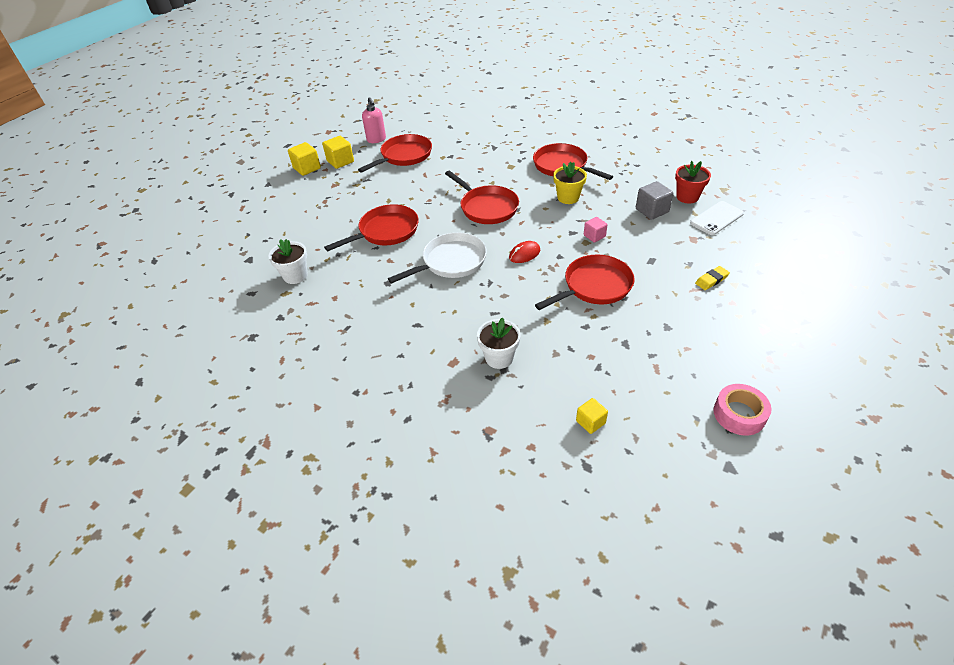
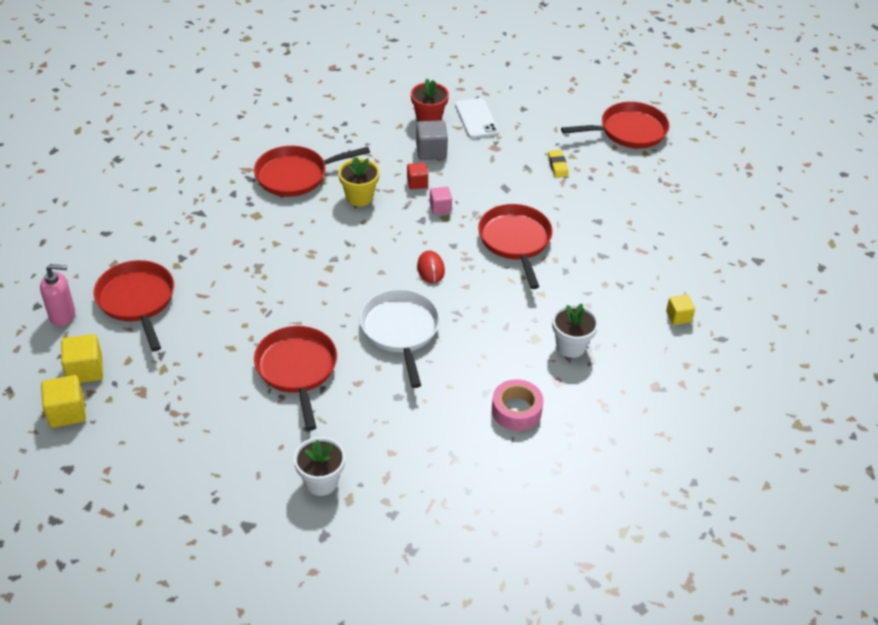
camera: 70 degrees left, 0 degrees up
red pan [445,171,519,224] -> red pan moved to [561,102,669,149]
pink tape [713,384,771,436] -> pink tape moved to [492,379,543,431]
none -> red cube [407,163,428,189]

